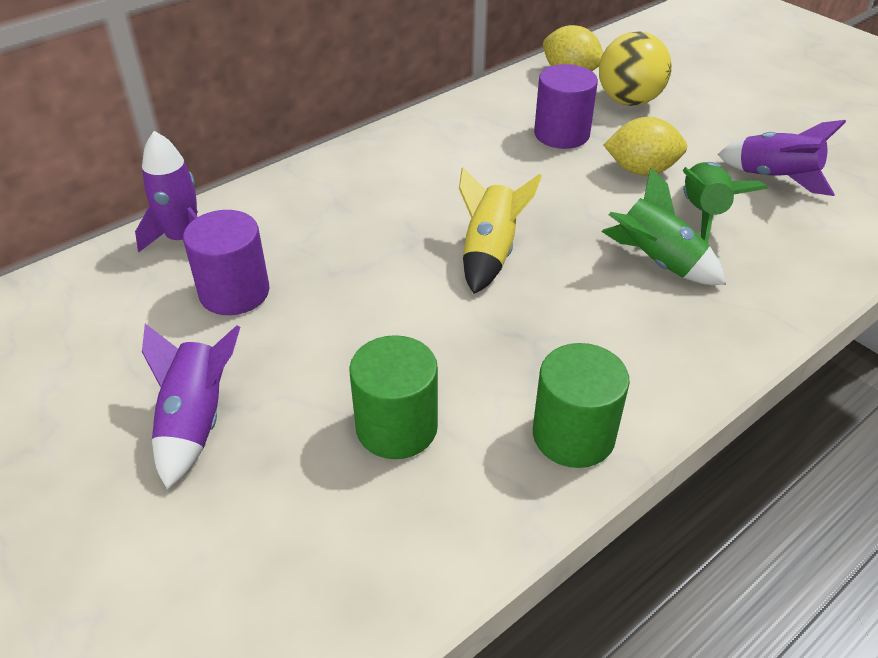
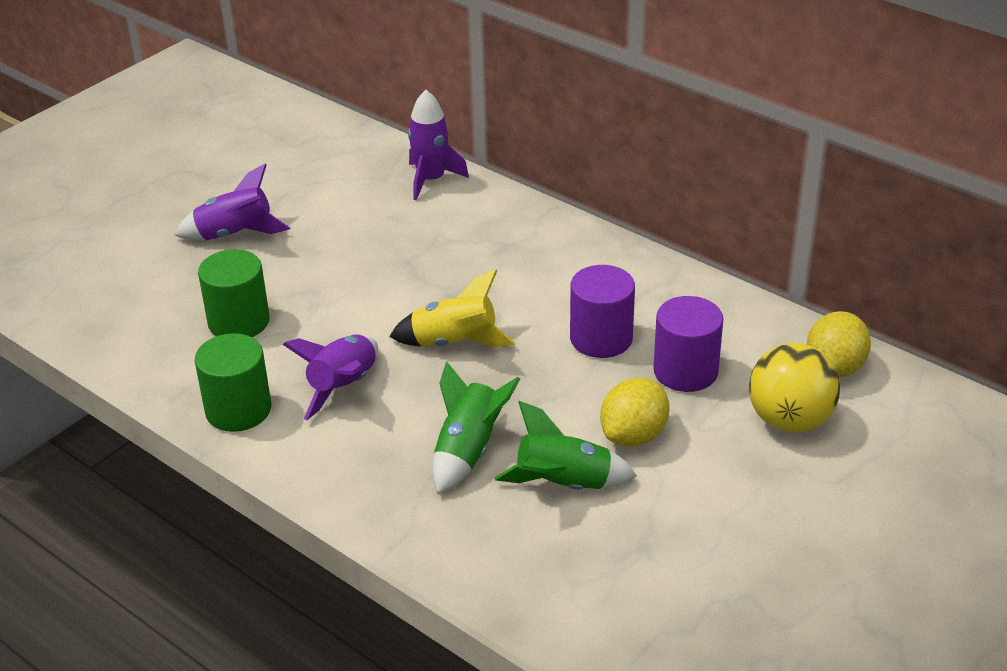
camera: 80 degrees right, 5 degrees down
purple cylinder [183,210,269,315] -> purple cylinder moved to [570,265,635,358]
yellow lemon [604,117,687,175] -> yellow lemon turned 45 degrees clockwise [600,378,670,447]
purple rocket [717,120,846,196] -> purple rocket moved to [283,334,378,420]

